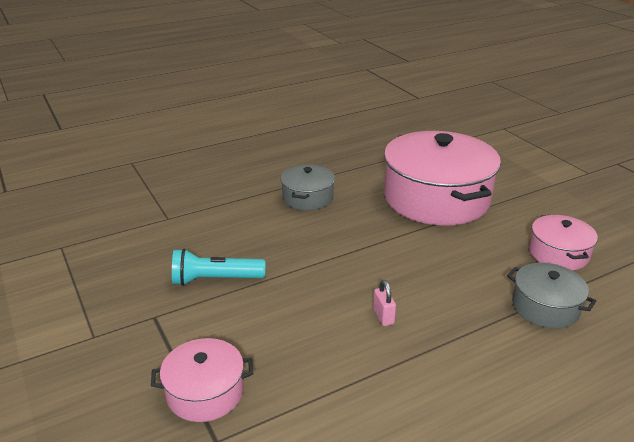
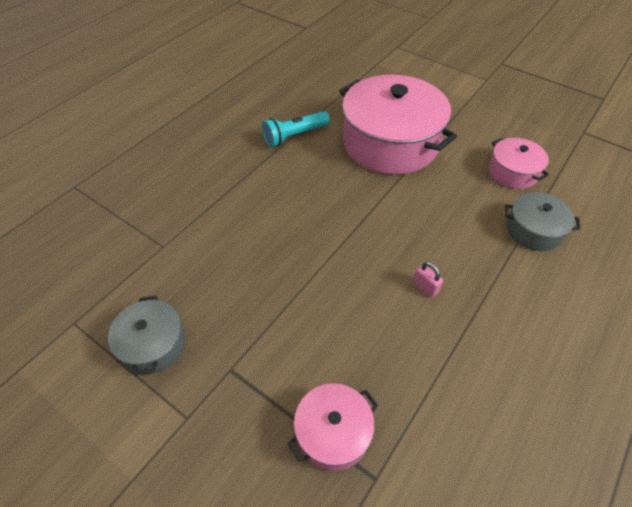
camera: 25 degrees left, 20 degrees up
turquoise flashlight [172,249,265,286] -> turquoise flashlight moved to [262,111,330,147]
grey pot [281,164,335,210] -> grey pot moved to [108,296,185,375]

